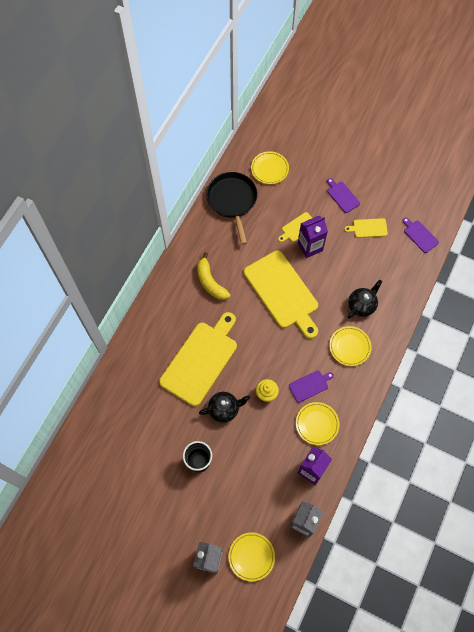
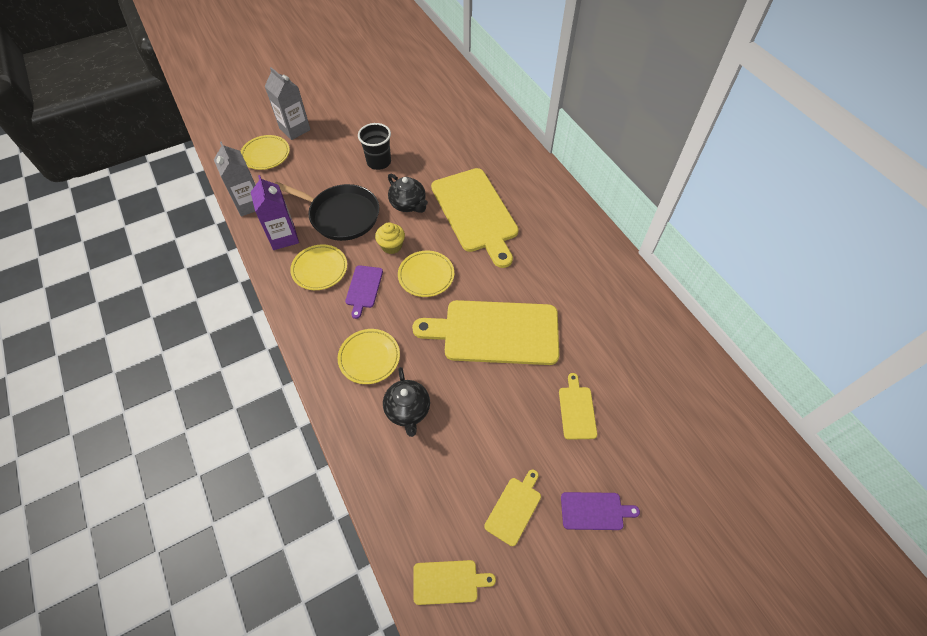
camera: 125 degrees right, 10 degrees down
yellow banana [197,252,230,300] -> none
black teapot [199,392,250,423] -> black teapot turned 60 degrees counterclockwise [388,174,428,213]
black pan [206,172,258,245] -> black pan moved to [275,181,379,241]
yellow plate [251,151,289,184] -> yellow plate moved to [398,251,454,297]
purple carton [298,216,328,258] -> none
purple cutting board [402,217,439,253] -> yellow cutting board [413,560,496,605]

